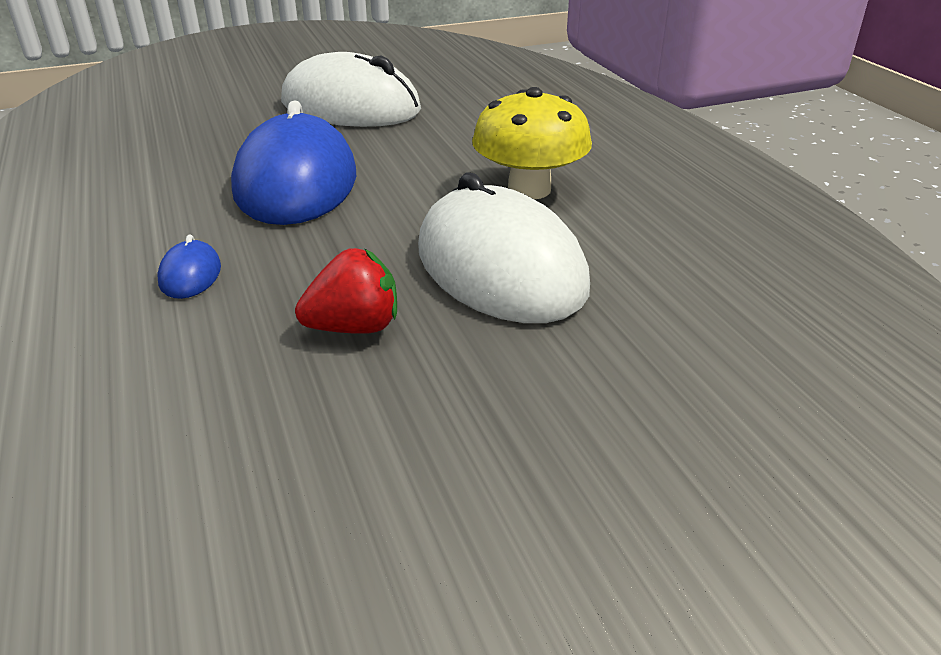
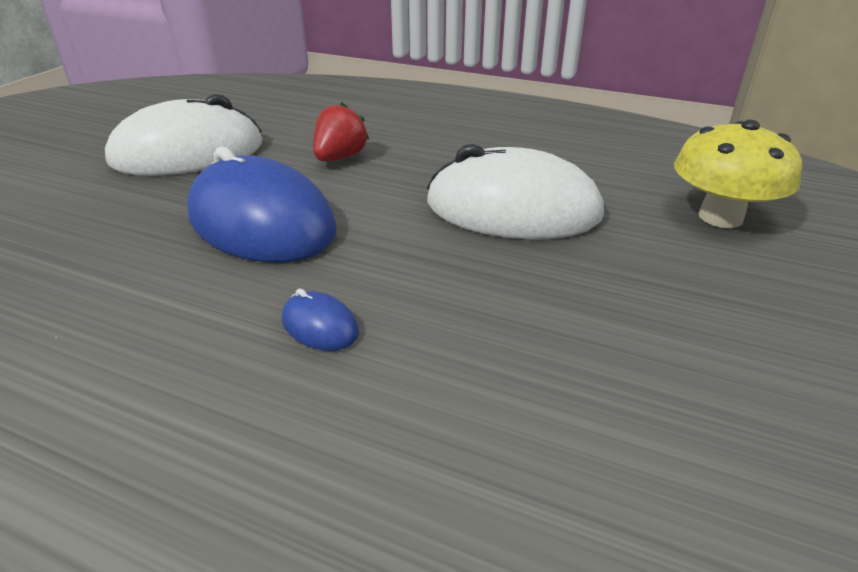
camera: 45 degrees left, 0 degrees up
red strawberry [295,248,397,334] -> red strawberry moved to [313,102,369,161]
yellow mushroom [472,87,592,199] -> yellow mushroom moved to [674,120,802,228]

